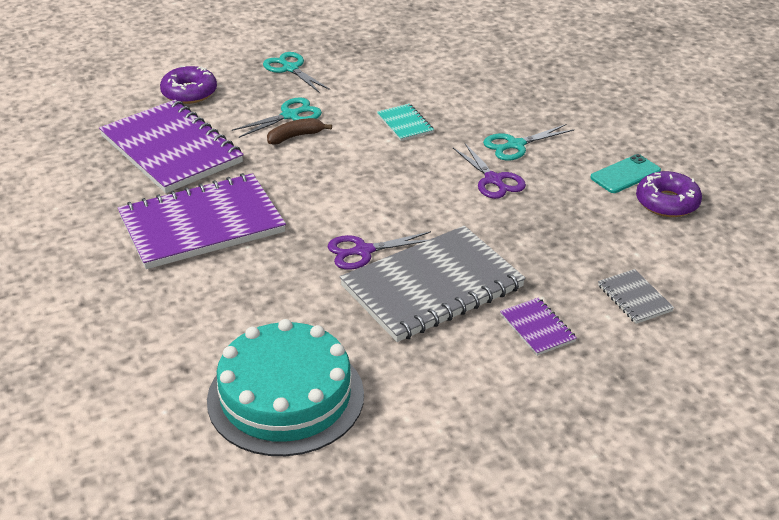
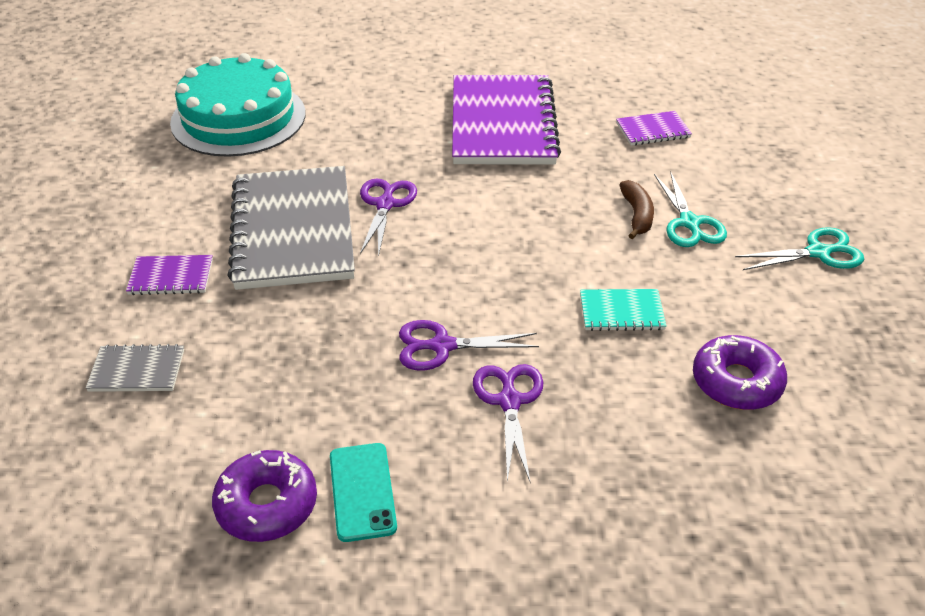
camera: 115 degrees right, 5 degrees up
purple notebook [99,100,244,193] -> purple notebook [616,111,692,146], size x0.43
purple donut [160,65,217,104] -> purple donut moved to [693,335,787,410]
turquoise scissors [483,124,574,161] -> purple scissors [473,364,544,481]

